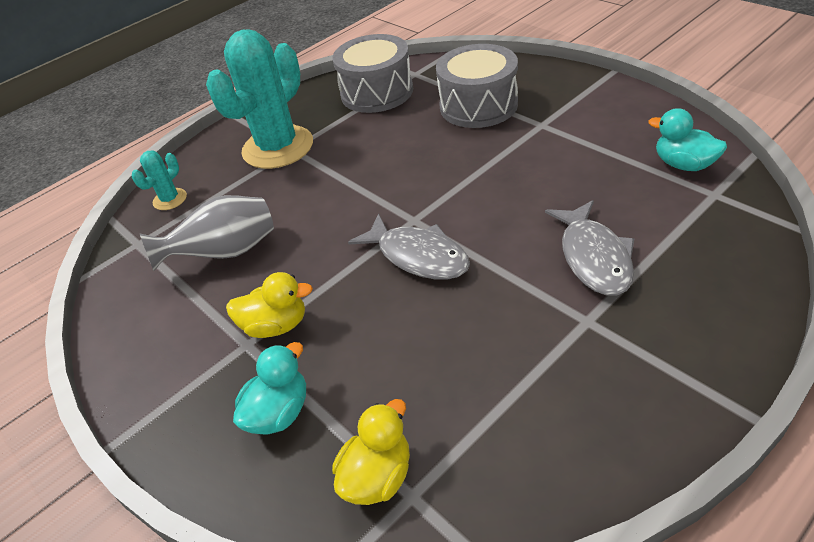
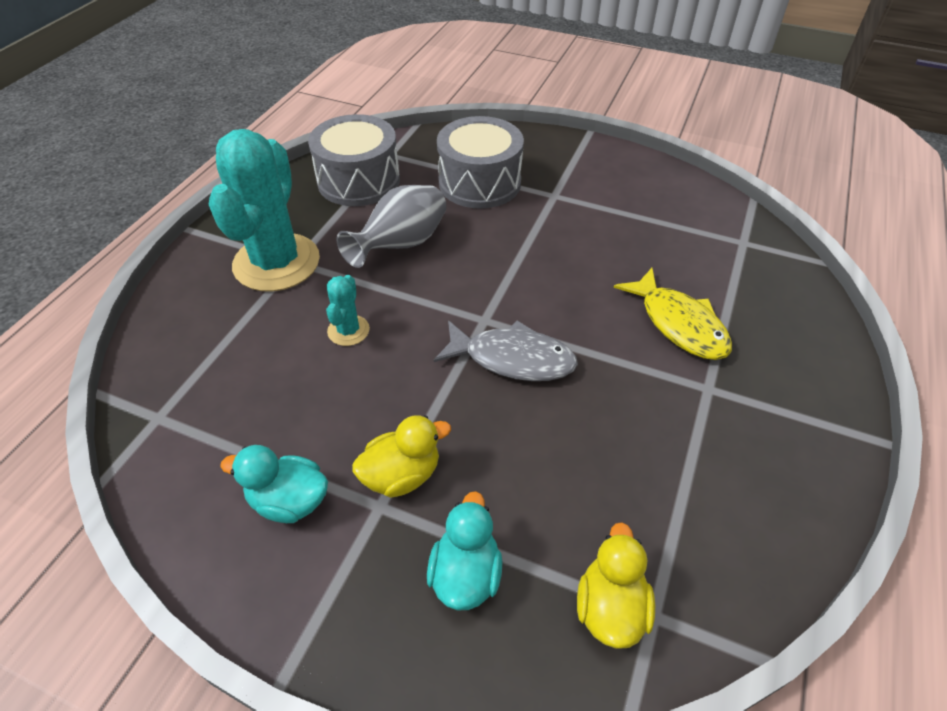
camera: 30 degrees left, 5 degrees up
turquoise cactus [132,151,187,210] -> turquoise cactus moved to [326,275,370,346]
grey vase [139,195,274,271] -> grey vase moved to [336,185,447,268]
grey fish [545,200,635,296] -> yellow fish [614,268,732,360]
turquoise duck [648,108,727,171] -> turquoise duck moved to [220,445,328,523]

